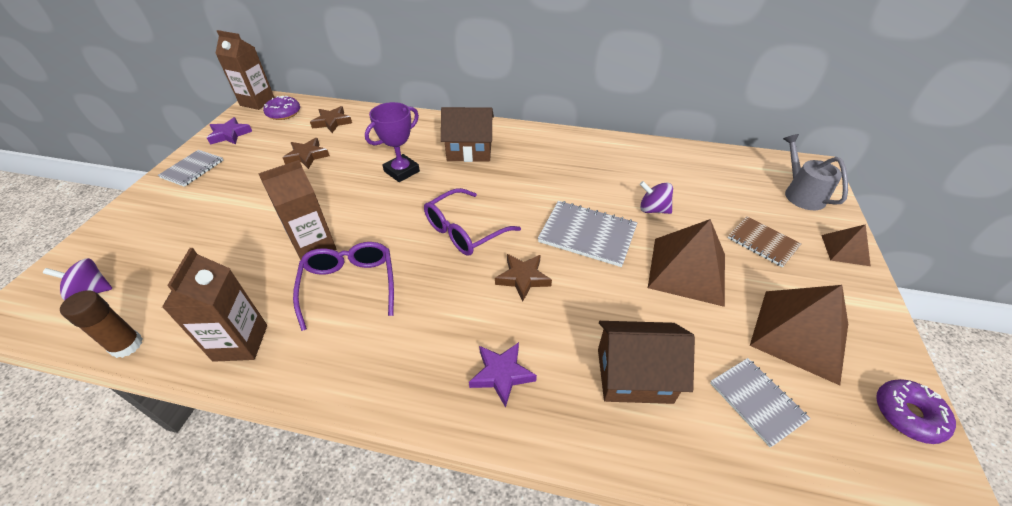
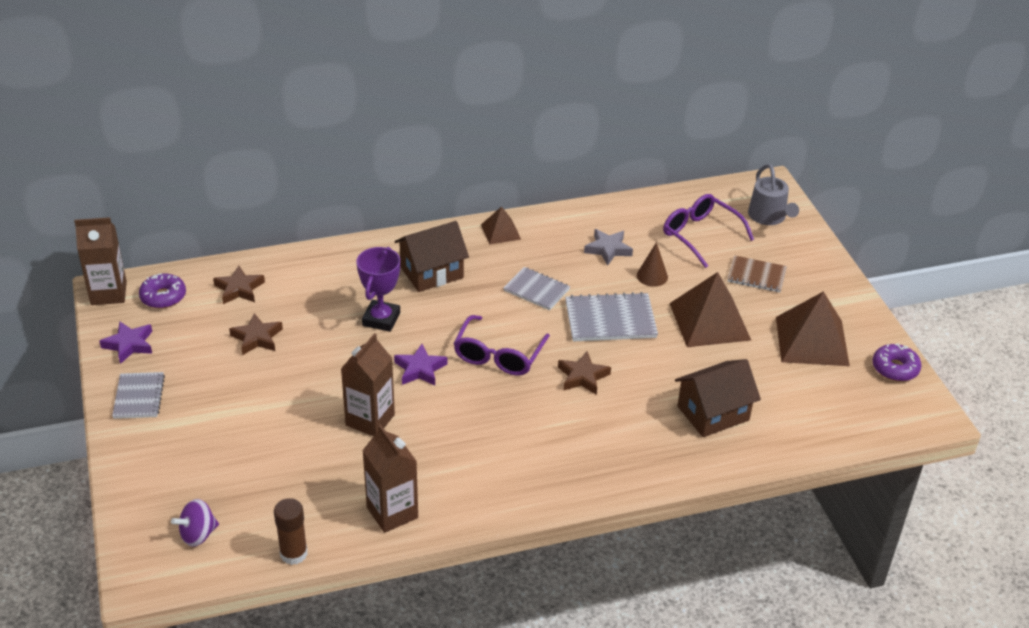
camera: 30 degrees left, 5 degrees down
purple glasses [293,242,394,331] -> purple glasses moved to [663,194,754,268]
purple star [469,342,537,408] -> purple star moved to [394,344,447,386]
purple spinning top [640,181,673,214] -> brown cone [637,242,668,287]
grey notebook [710,358,811,447] -> grey notebook moved to [503,267,570,310]
grey watering can [783,134,848,210] -> grey watering can turned 150 degrees counterclockwise [748,164,799,225]
brown pyramid [821,224,871,266] -> brown pyramid moved to [481,206,521,245]
none -> grey star [584,229,633,266]

